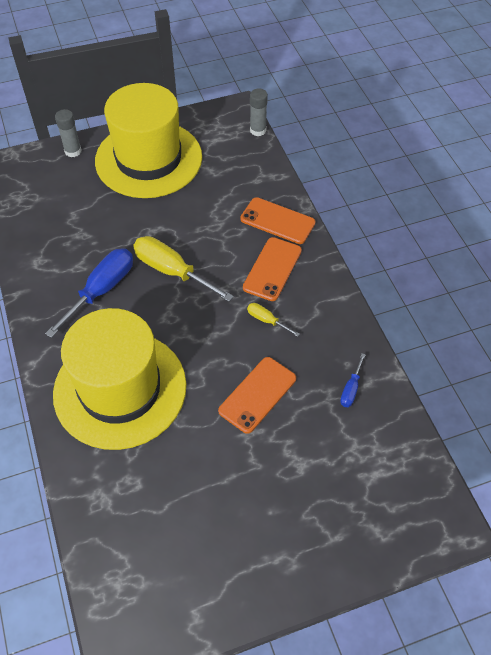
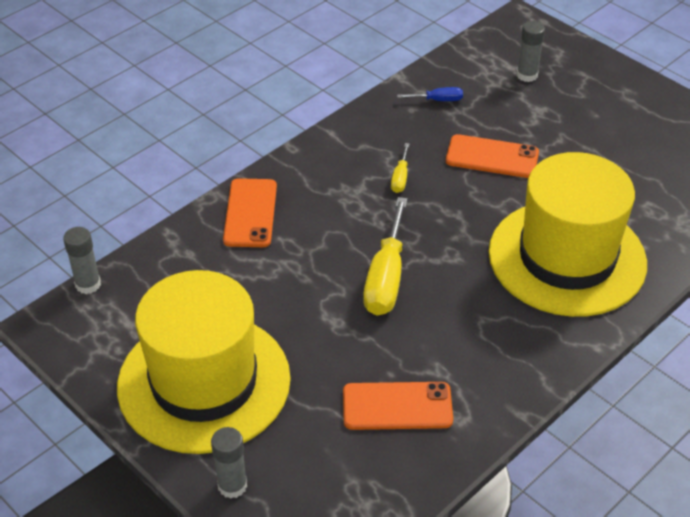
camera: 115 degrees left, 10 degrees down
blue screwdriver [45,248,133,338] -> none
orange phone [243,237,302,301] -> orange phone moved to [343,382,453,430]
none -> grey glue stick [517,21,545,82]

